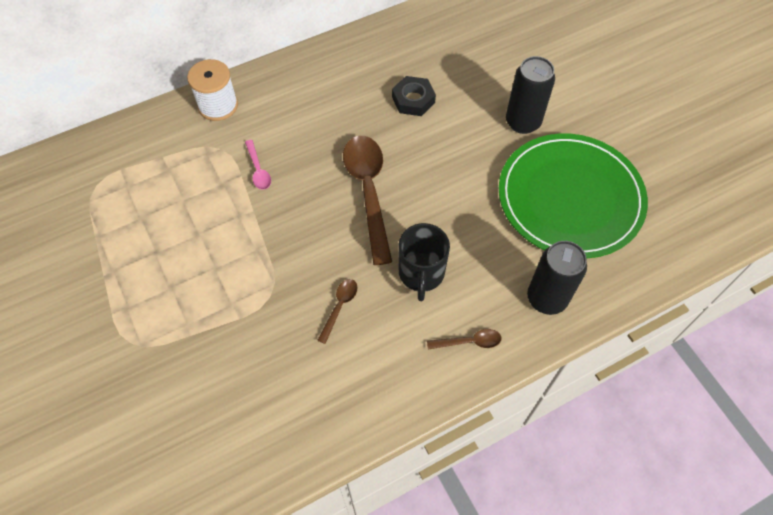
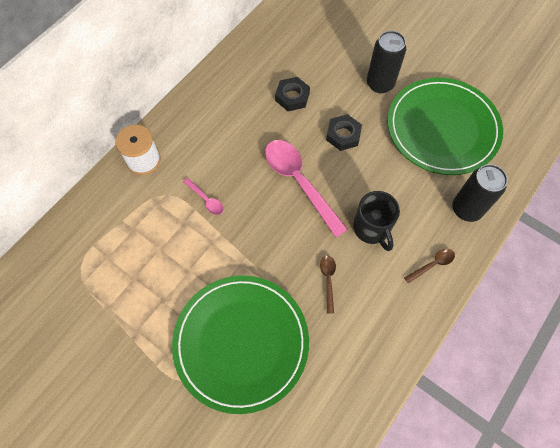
camera: 25 degrees left, 5 degrees up
brown spoon [343,136,392,265] -> pink spoon [265,140,348,237]
none -> green plate [172,275,309,414]
none -> black nut [326,114,362,151]

